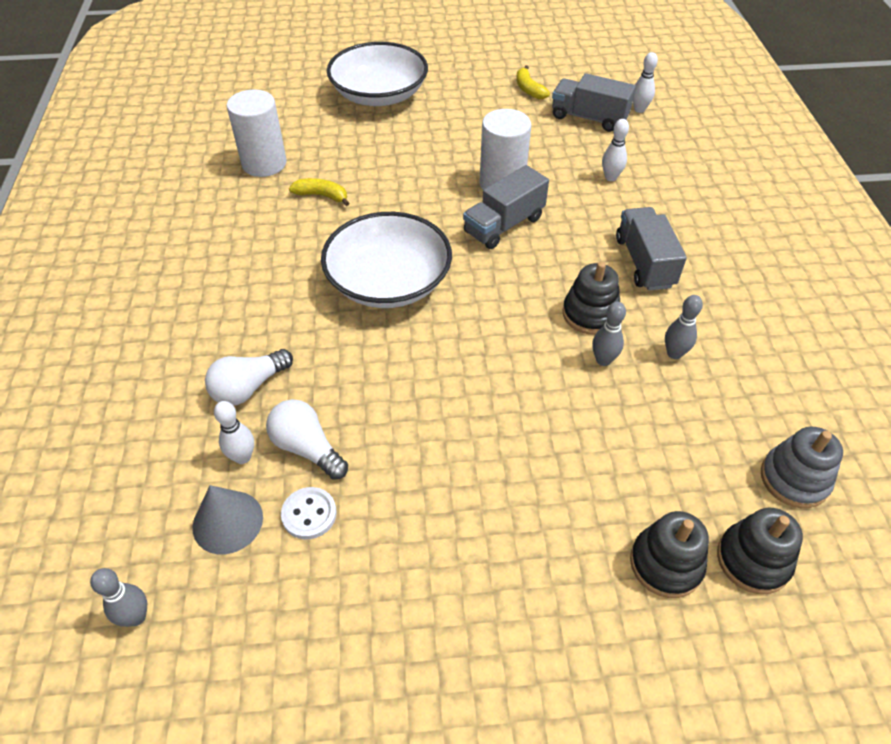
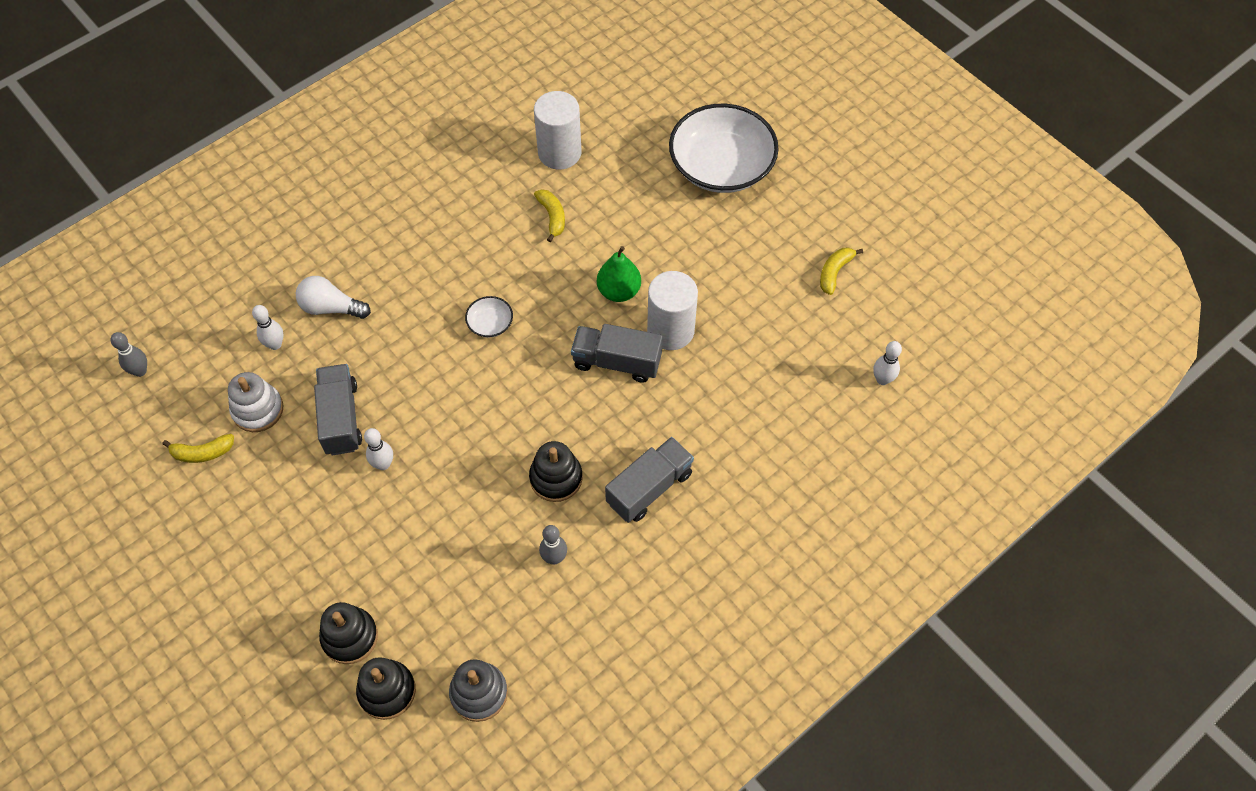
camera: 55 degrees right, 10 degrees up
grey cone [192,485,263,554] -> none
white light bulb [266,399,348,480] -> none
white button [281,487,337,539] -> white stacking toy [228,372,283,432]
white bowl [321,212,452,308] -> white bowl [465,296,513,337], size x0.41
grey truck [552,73,636,132] -> grey truck moved to [314,364,362,455]
grey bowling pin [592,302,626,366] -> none
white bowling pin [602,119,629,181] -> white bowling pin moved to [364,428,393,470]
none -> yellow banana [162,434,234,463]
none -> green pear [597,246,641,302]

